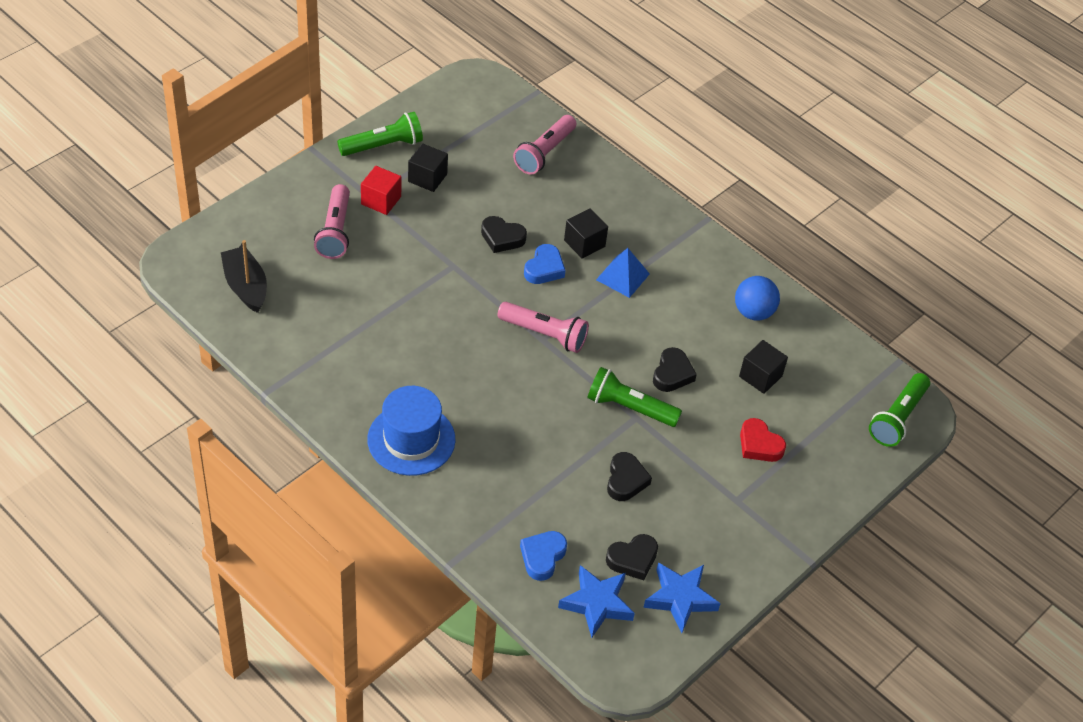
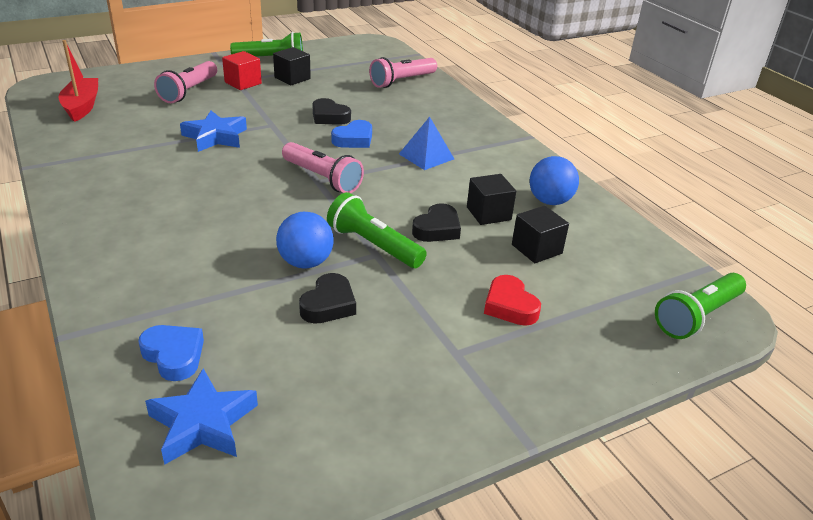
camera: 20 degrees right, 15 degrees down
black boat [221,240,267,313] -> red boat [58,40,98,122]
blue hat [367,386,455,476] -> none
blue heart [520,531,567,581] -> blue heart turned 90 degrees clockwise [138,325,204,381]
black cube [564,208,608,259] -> black cube moved to [467,174,516,225]
black heart [606,534,658,580] -> none
blue star [643,562,721,633] -> blue star moved to [180,111,247,152]
none -> blue ball [276,212,334,268]

